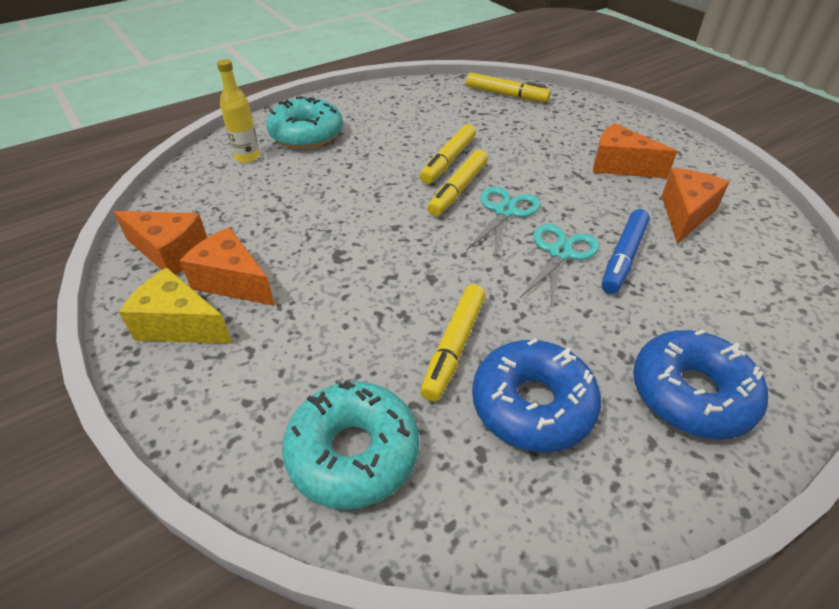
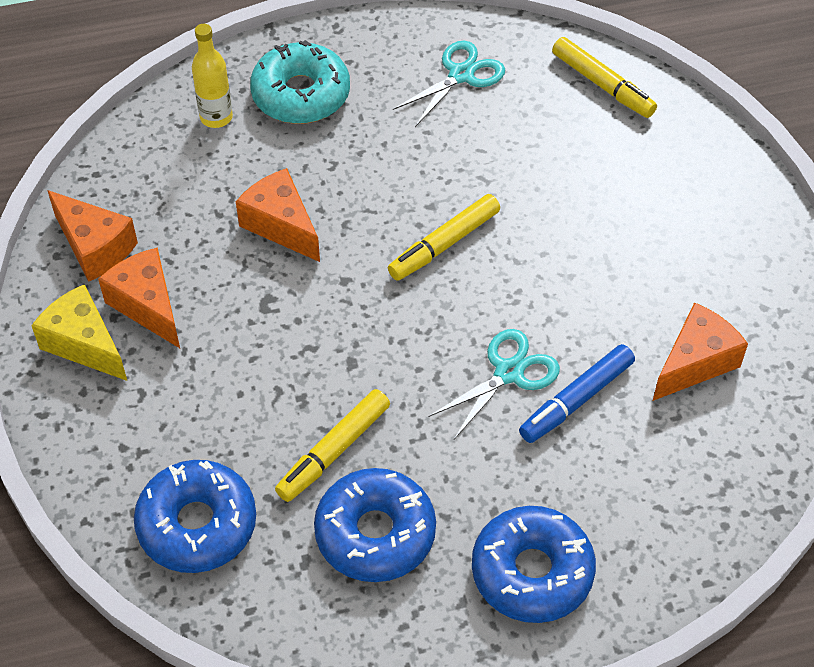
camera: 20 degrees right, 10 degrees up
turquoise donut [282,381,419,510] -> blue donut [134,460,256,573]
yellow marker [420,124,476,184] -> none
turquoise scissors [466,187,541,256] -> turquoise scissors moved to [393,41,505,127]
orange cheese [593,123,677,178] -> orange cheese moved to [236,168,320,262]

